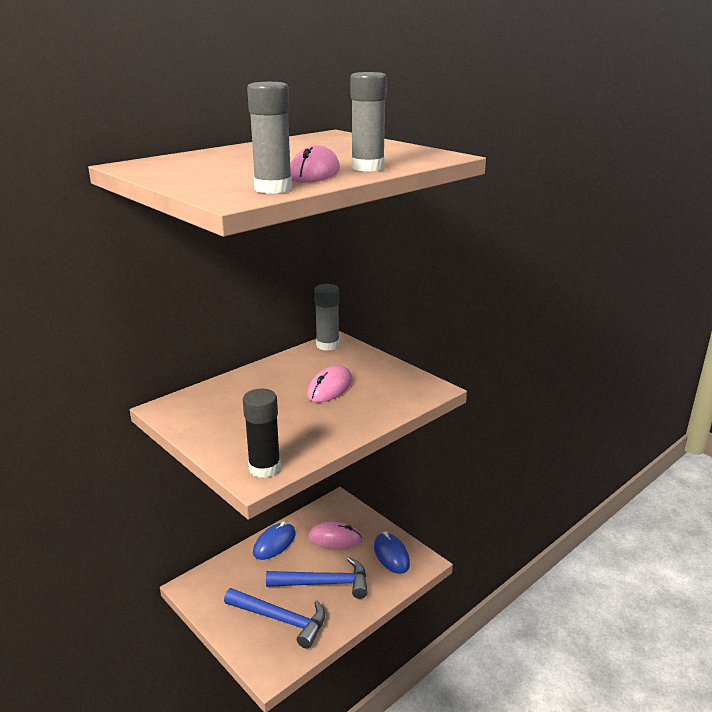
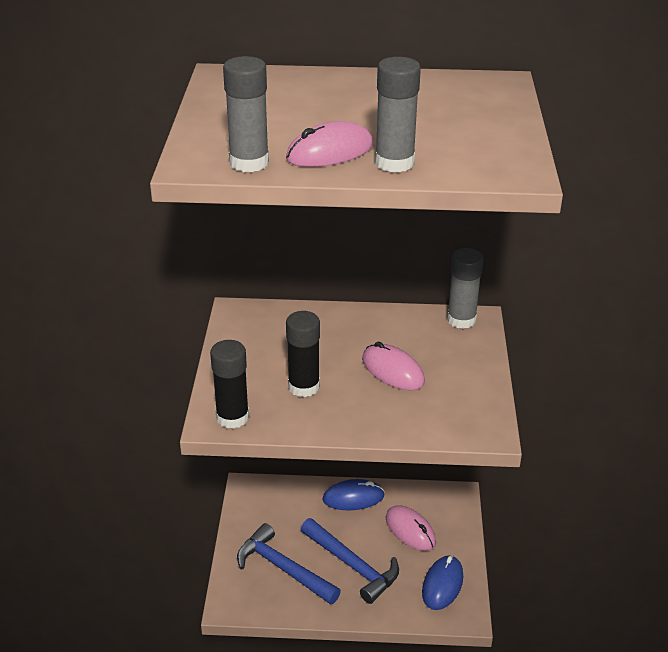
camera: 45 degrees right, 10 degrees up
blue hammer [224,588,325,649] -> blue hammer turned 150 degrees clockwise [237,523,341,605]
pink mouse [307,366,353,403] -> pink mouse turned 60 degrees clockwise [362,342,425,390]
none -> black glue stick [286,311,320,397]

